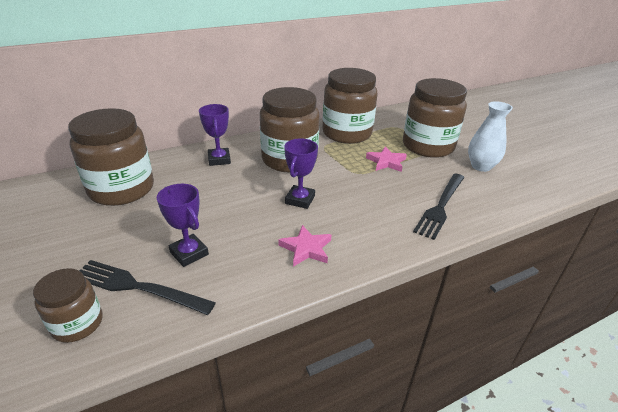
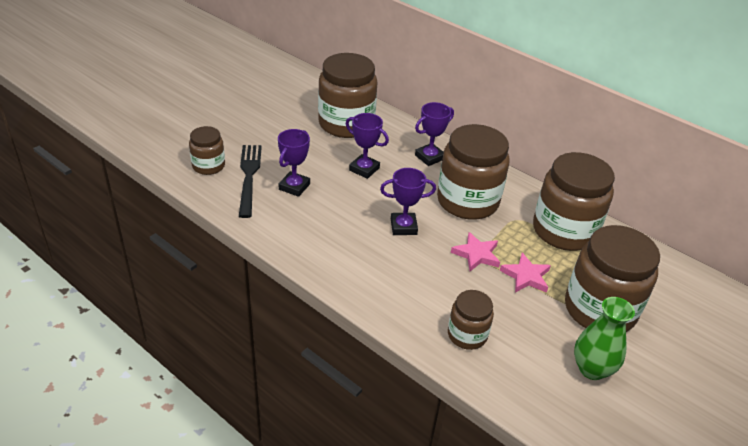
camera: 65 degrees right, 5 degrees up
pink star [278,225,331,267] -> pink star moved to [451,232,500,271]
black fork [413,174,465,240] -> brown jar [448,290,494,350]
white vase [468,101,513,172] -> green vase [574,297,635,380]
none -> purple trophy [346,113,389,179]

